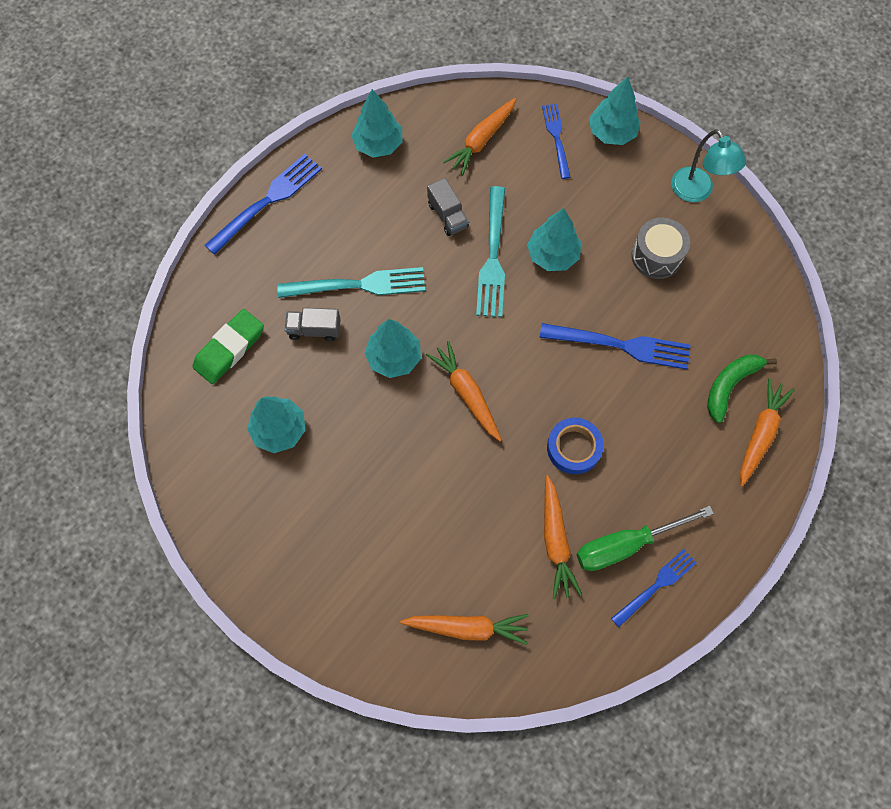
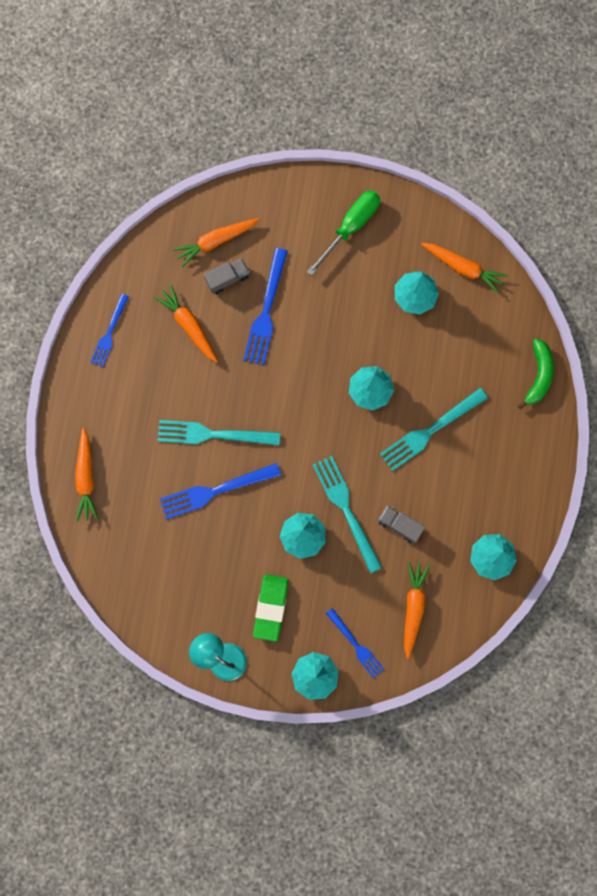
camera: 150 degrees right, 10 degrees up
green eraser [192,309,264,384] -> green eraser moved to [253,574,289,641]
blue fork [204,154,322,255] -> blue fork moved to [243,248,288,365]
grey truck [284,308,341,341] -> grey truck moved to [204,258,249,294]
orange carrot [426,341,502,441] -> orange carrot moved to [421,243,508,293]
blue tape [547,418,604,474] -> none
green screwdriver [577,506,714,571] -> green screwdriver moved to [307,190,380,276]
grey drum [631,218,690,279] -> none
green banana [707,354,777,423] -> green banana moved to [517,339,554,409]
none -> turquoise fork [158,420,280,445]

